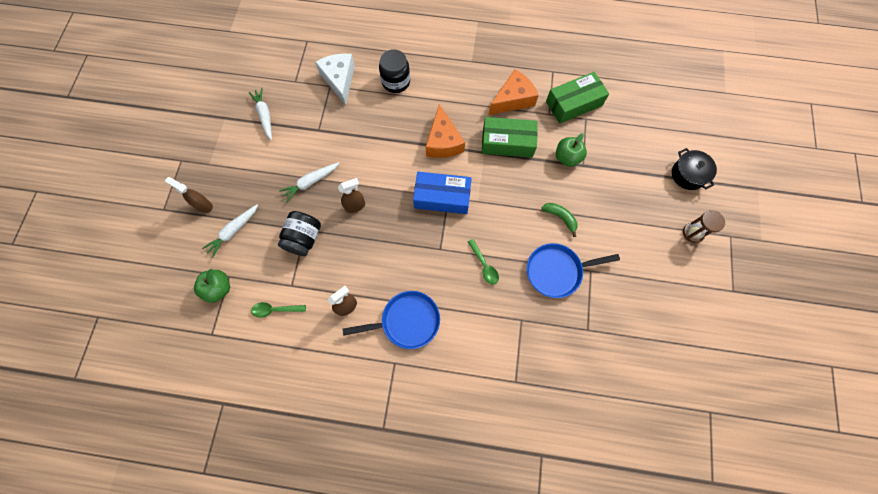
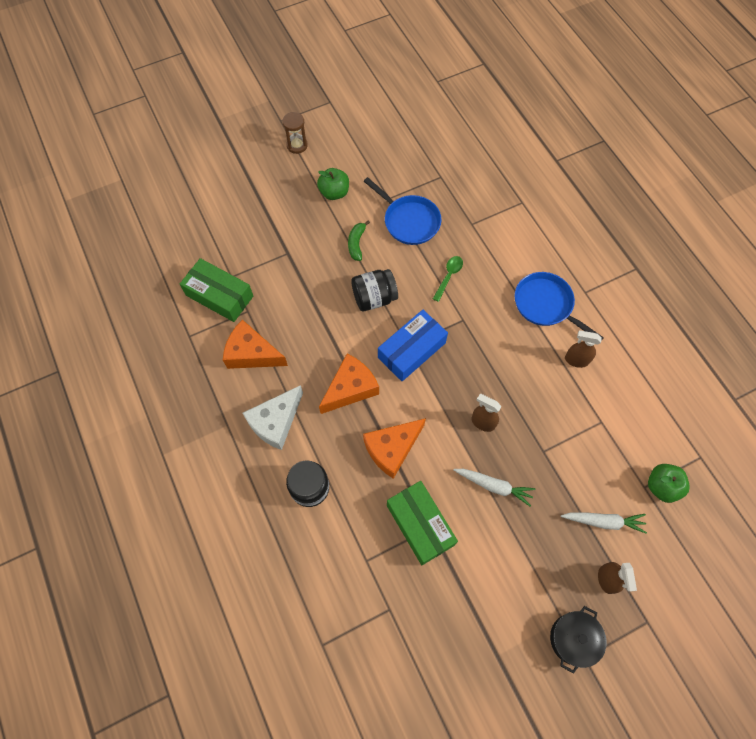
camera: 125 degrees left, 5 degrees down
white carrot [249,88,272,140] -> none
green spoon [251,302,306,318] -> none
black jar [278,211,321,256] -> black jar moved to [351,269,398,311]
white cheese [315,54,355,105] -> white cheese moved to [243,385,303,450]
blue box [413,172,472,214] -> blue box turned 75 degrees clockwise [378,310,448,381]
green box [482,117,538,158] -> green box moved to [387,481,458,565]
green apple [556,133,587,167] -> green apple moved to [317,168,349,200]
black pot [672,148,717,190] -> black pot moved to [550,606,607,674]
none -> orange cheese [363,418,426,479]

